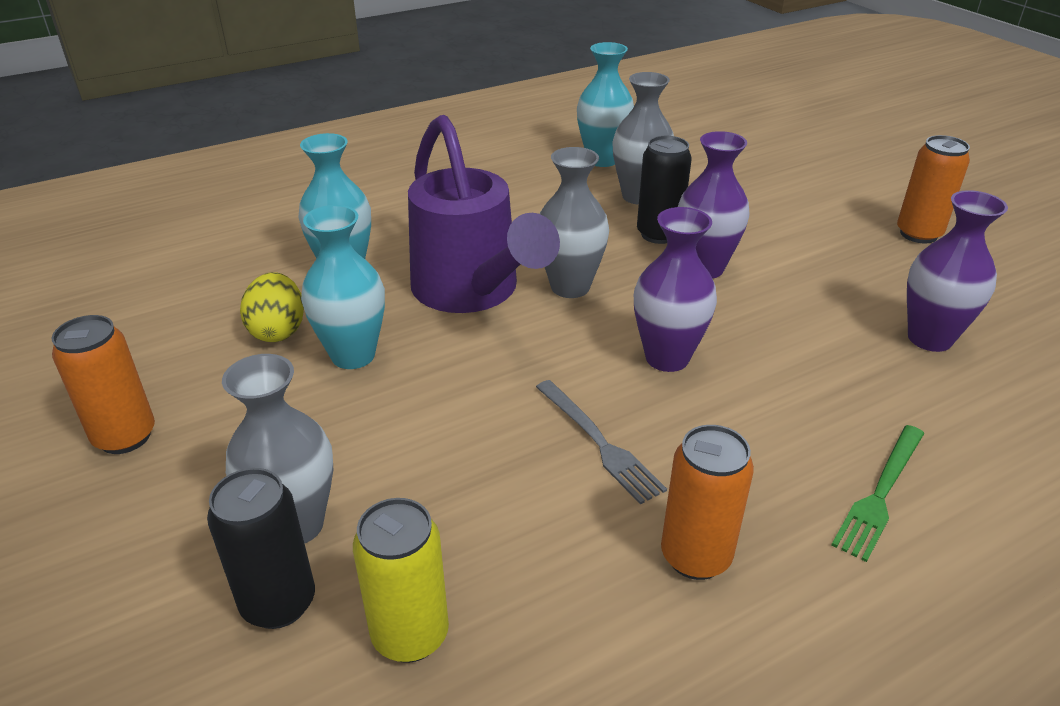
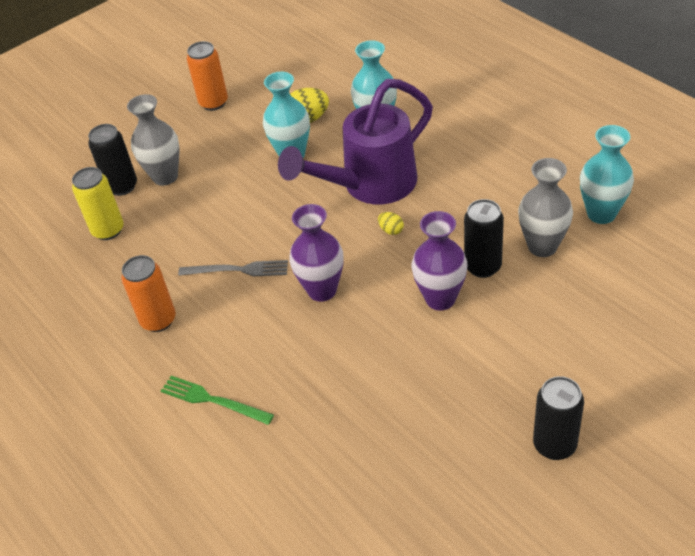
camera: 85 degrees right, 10 degrees up
grey fork [536,380,667,504] -> grey fork turned 135 degrees counterclockwise [178,260,288,276]
grey vase [540,147,609,298] -> yellow egg [378,212,404,235]
orange can [897,135,970,244] -> black can [533,376,584,460]
purple vase [907,190,1008,352] -> none

